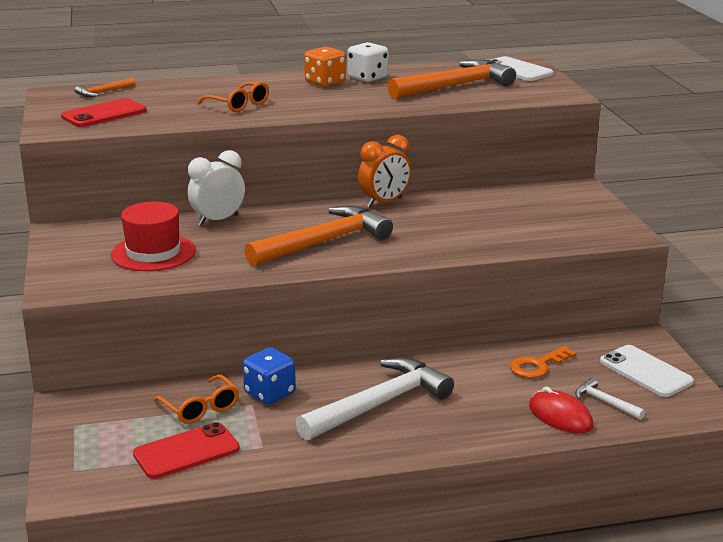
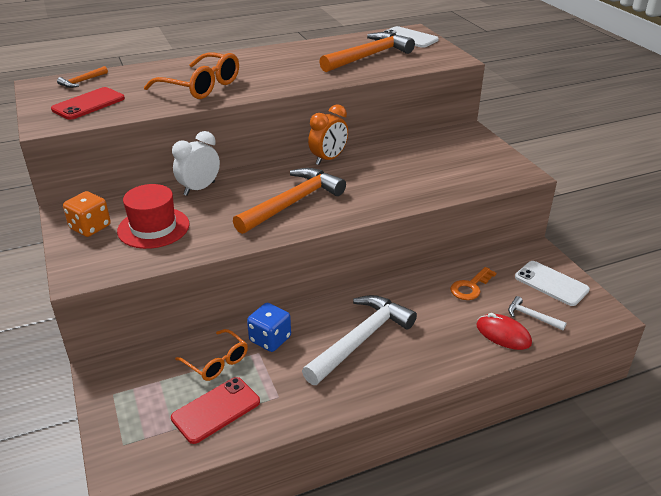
camera: 10 degrees left, 10 degrees up
orange glasses [197,82,269,112] -> orange glasses [144,52,239,99], size x1.61
orange dice [304,47,346,87] -> orange dice moved to [63,191,111,237]
white dice [347,42,388,82] -> none

